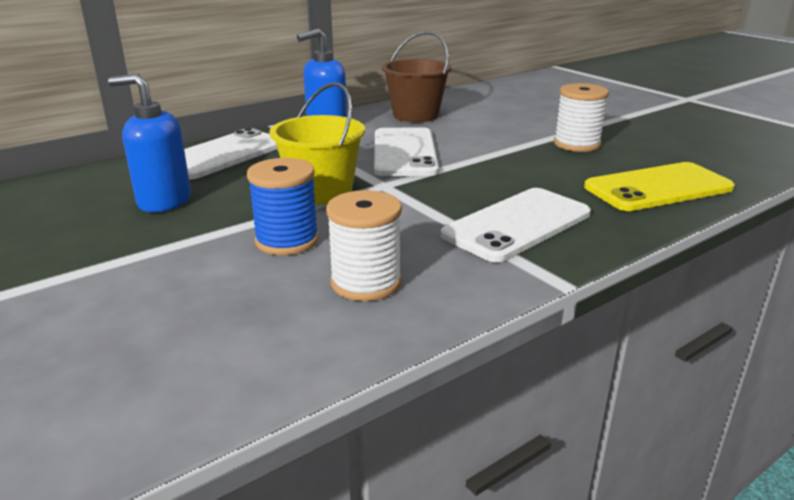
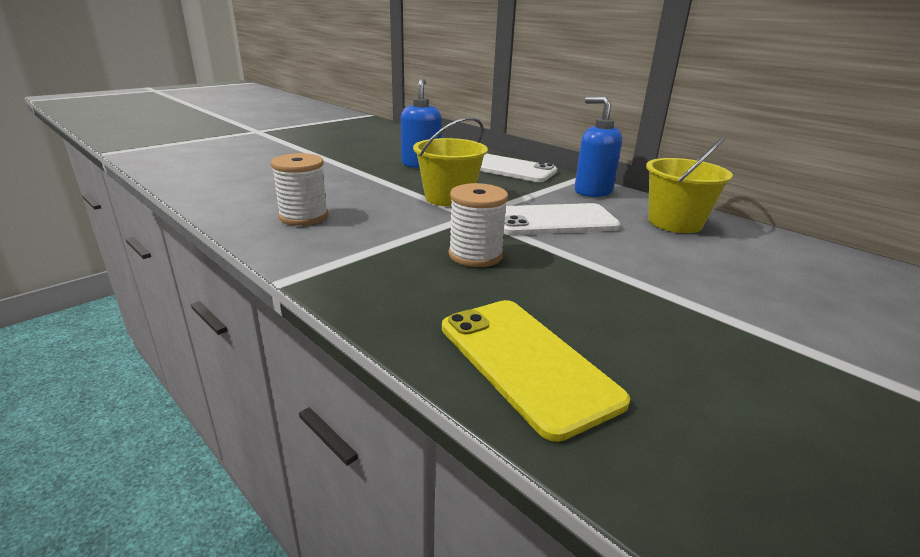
camera: 80 degrees right, 0 degrees up
blue spool [247,158,319,255] -> none
brown bucket [382,31,452,122] -> yellow bucket [646,136,733,233]
white phone [441,188,591,262] -> none
white spool [554,83,609,152] -> white spool moved to [449,183,508,267]

